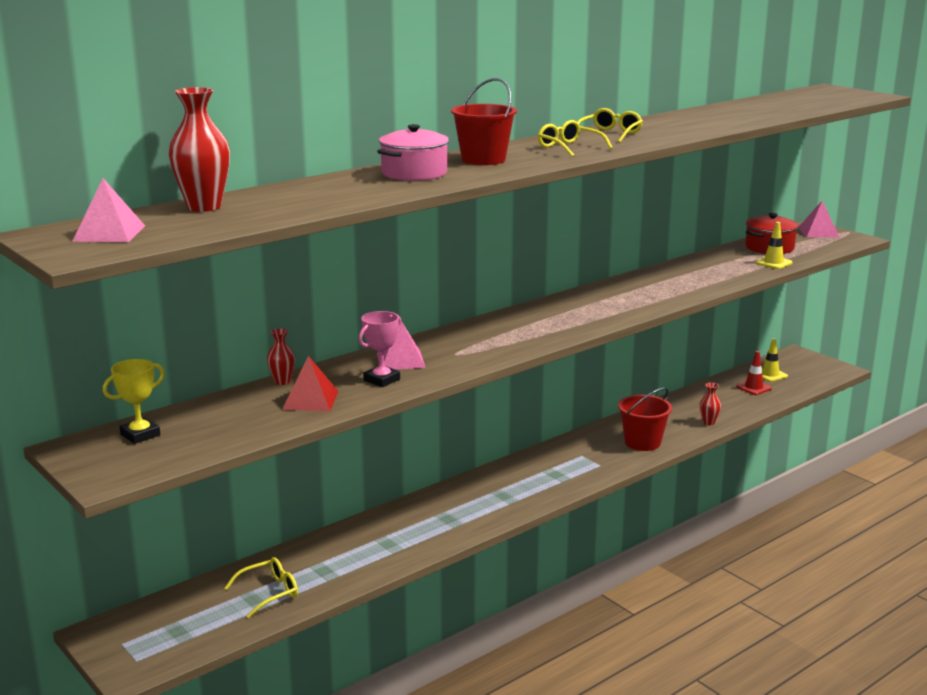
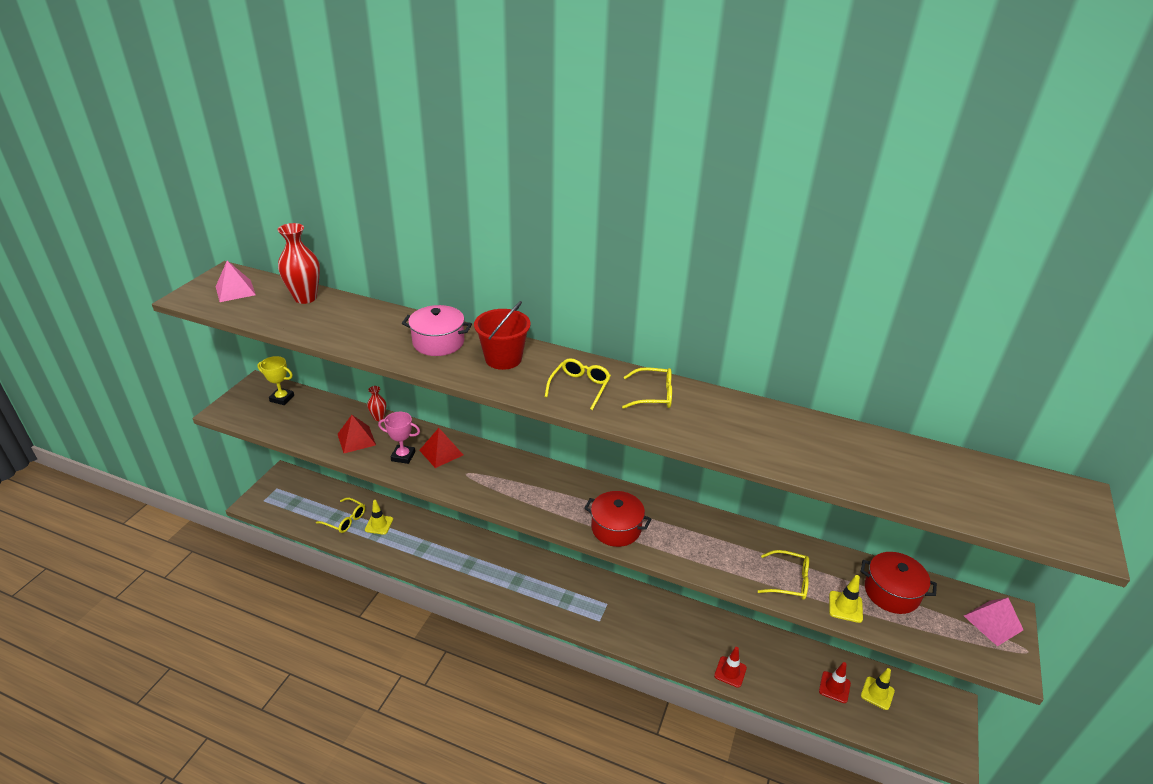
camera: 60 degrees right, 15 degrees up
pink pyramid [377,322,426,370] -> red pyramid [419,428,463,468]
red bucket [618,388,672,451] -> none
red vase [700,383,721,425] -> red traffic cone [714,647,747,688]
none -> yellow traffic cone [365,500,393,535]
none -> red pot [584,491,651,547]
none -> yellow glasses [758,550,809,600]

